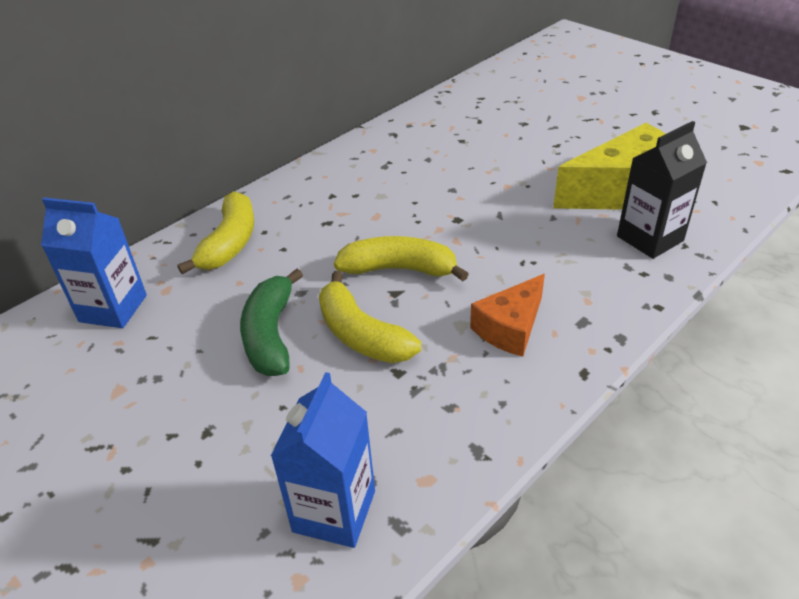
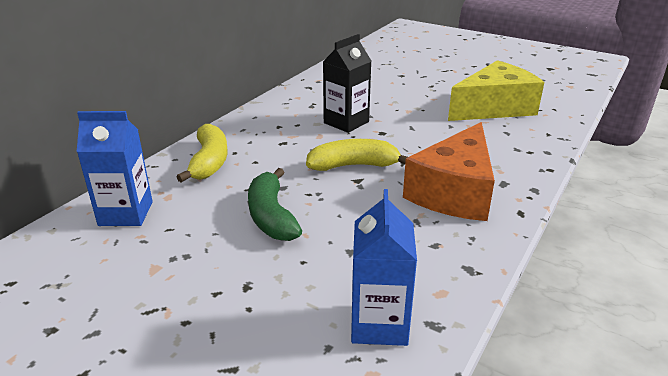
camera: 15 degrees left, 10 degrees down
yellow banana [319,271,421,363] -> none
orange cheese [470,274,545,357] -> orange cheese [403,122,495,221], size x1.75
black carton [617,121,707,259] -> black carton moved to [323,34,371,133]

